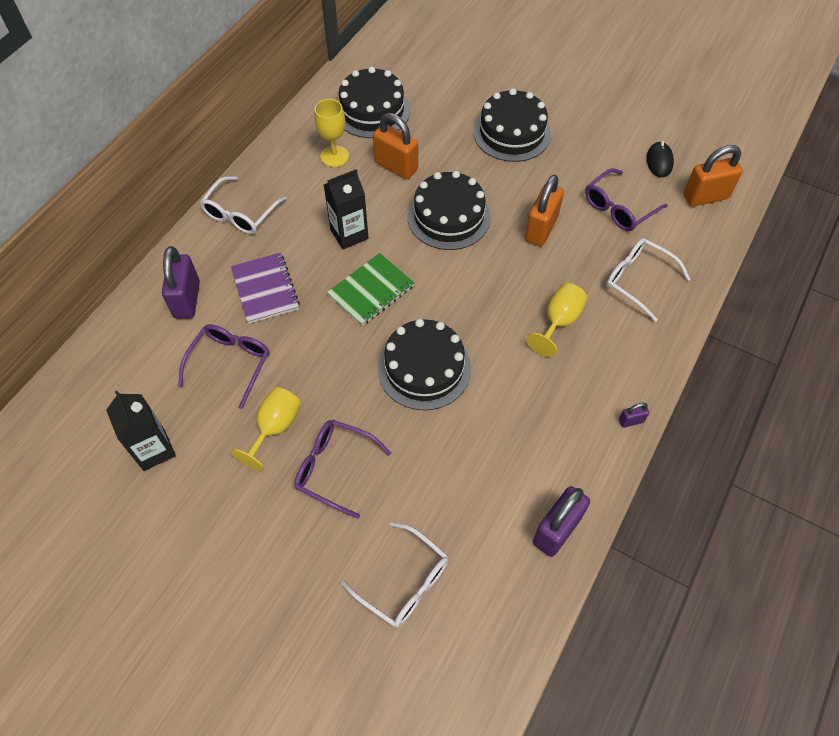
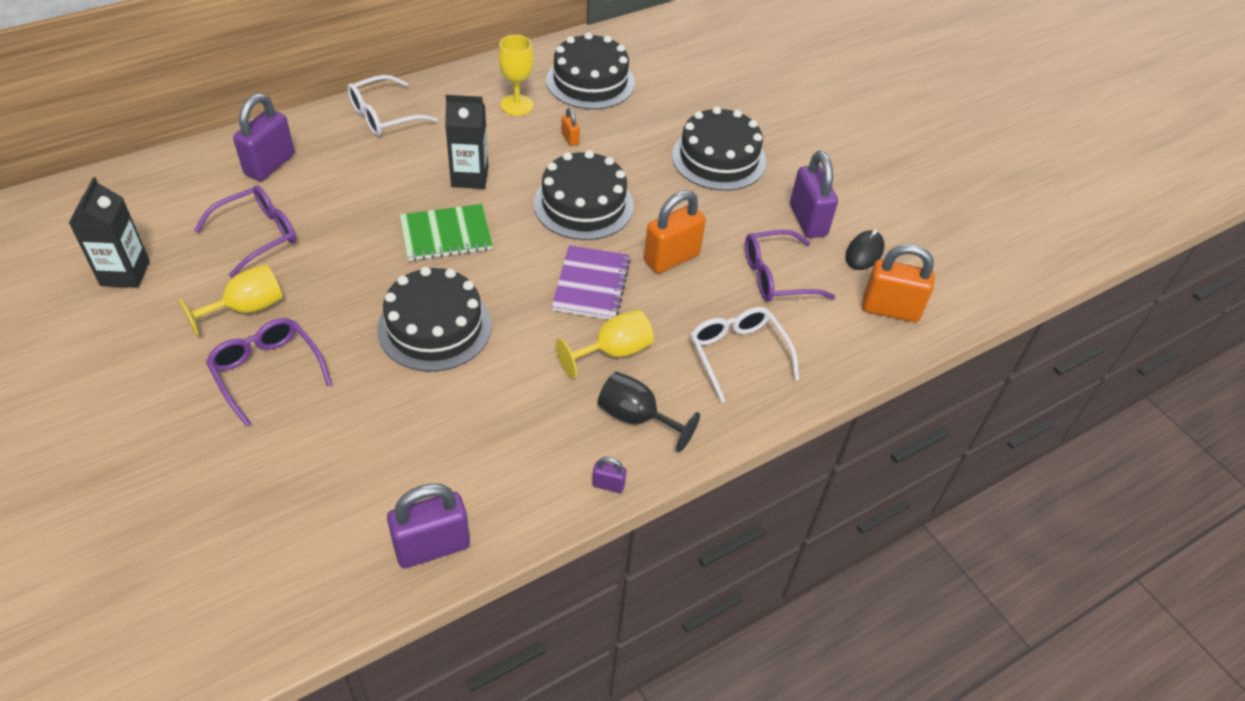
camera: 25 degrees right, 10 degrees down
purple notebook [231,252,300,324] -> purple notebook moved to [552,245,631,320]
white glasses [341,522,449,628] -> none
orange padlock [373,113,418,179] -> orange padlock [561,108,580,146], size x0.46
none -> black goblet [598,371,700,452]
none -> purple padlock [790,151,838,238]

